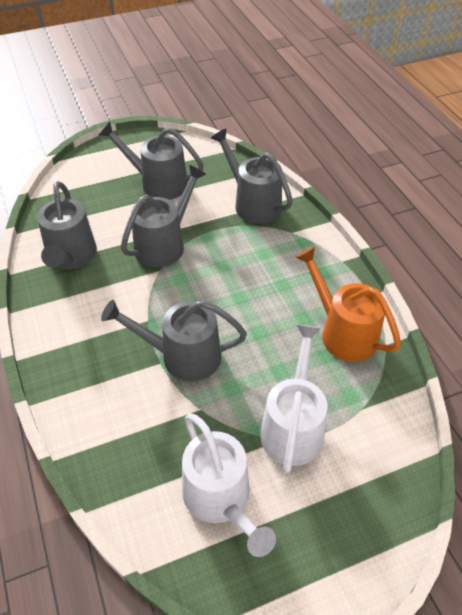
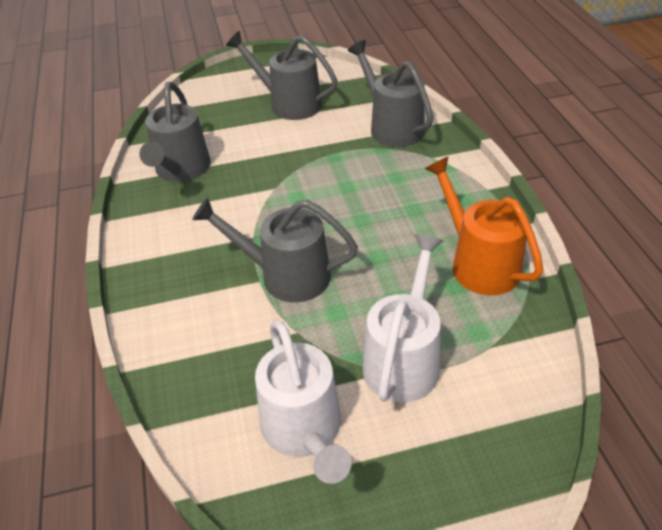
camera: 10 degrees right, 5 degrees down
grey watering can [121,165,206,268] -> none

